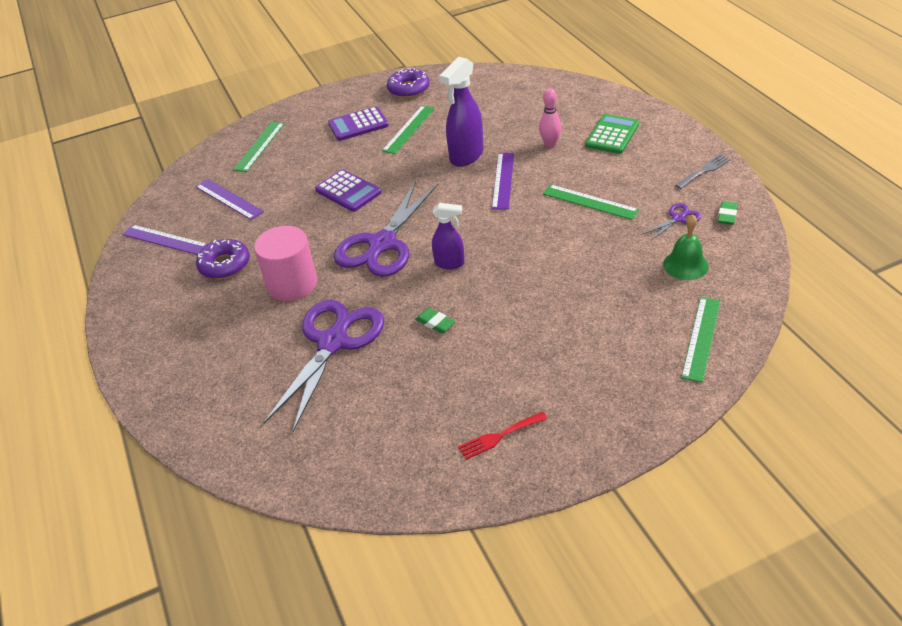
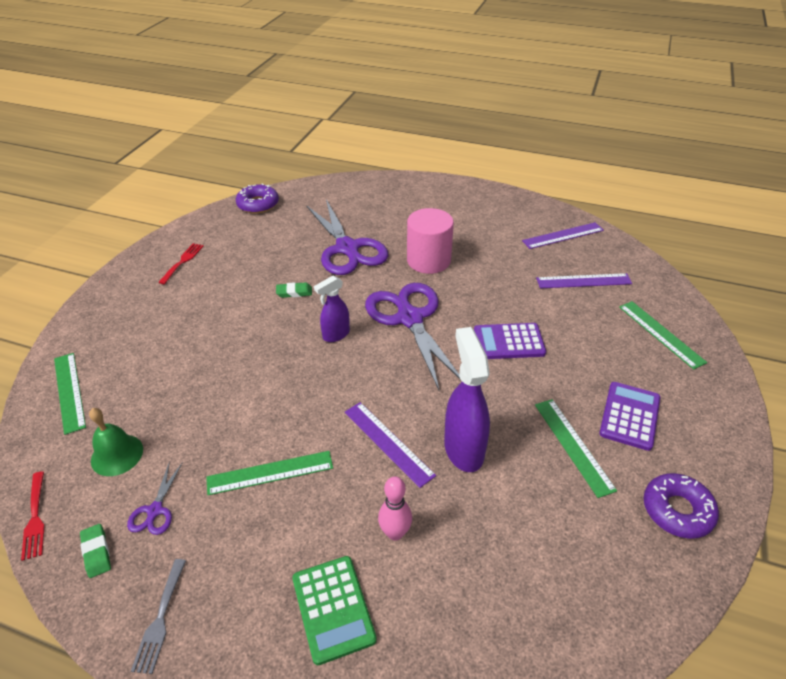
camera: 130 degrees right, 0 degrees up
purple donut [196,239,250,279] -> purple donut moved to [236,183,279,213]
none -> red fork [21,471,45,561]

